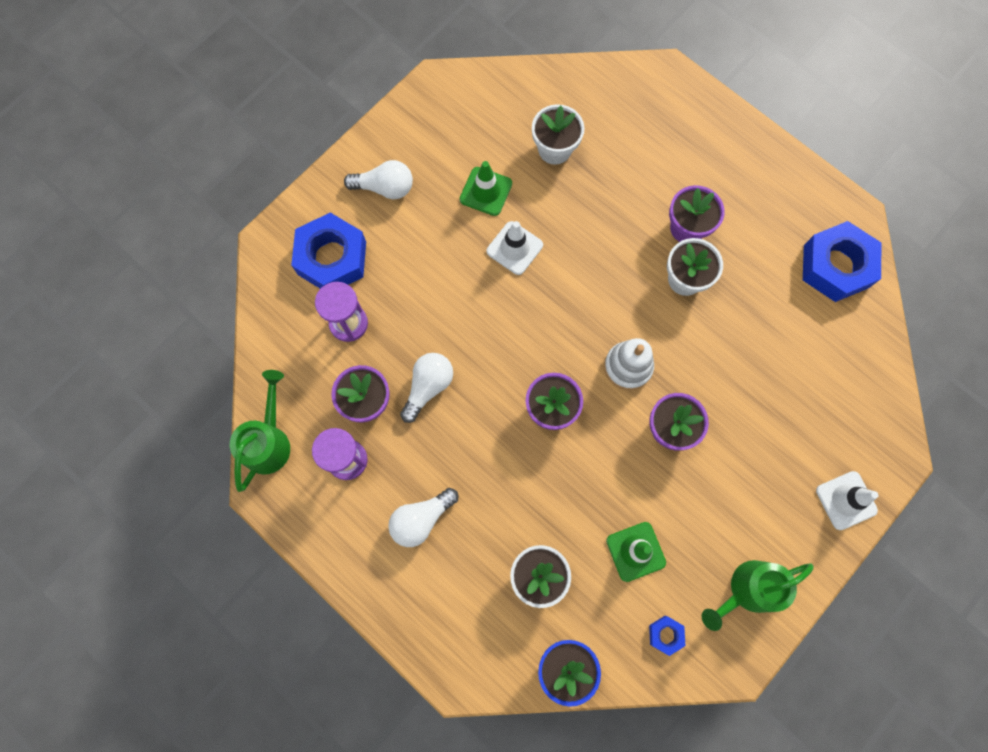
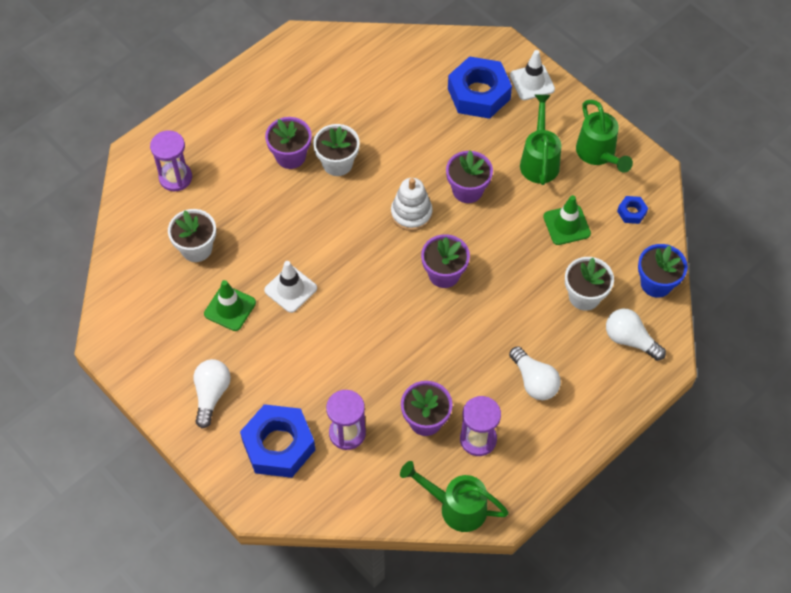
camera: 85 degrees left, 15 degrees down
white light bulb [400,353,453,423] -> white light bulb moved to [606,309,666,361]
blue nut [803,221,881,302] -> blue nut moved to [448,56,512,119]
none -> purple hourglass [150,130,192,191]
none -> green watering can [520,94,561,185]

